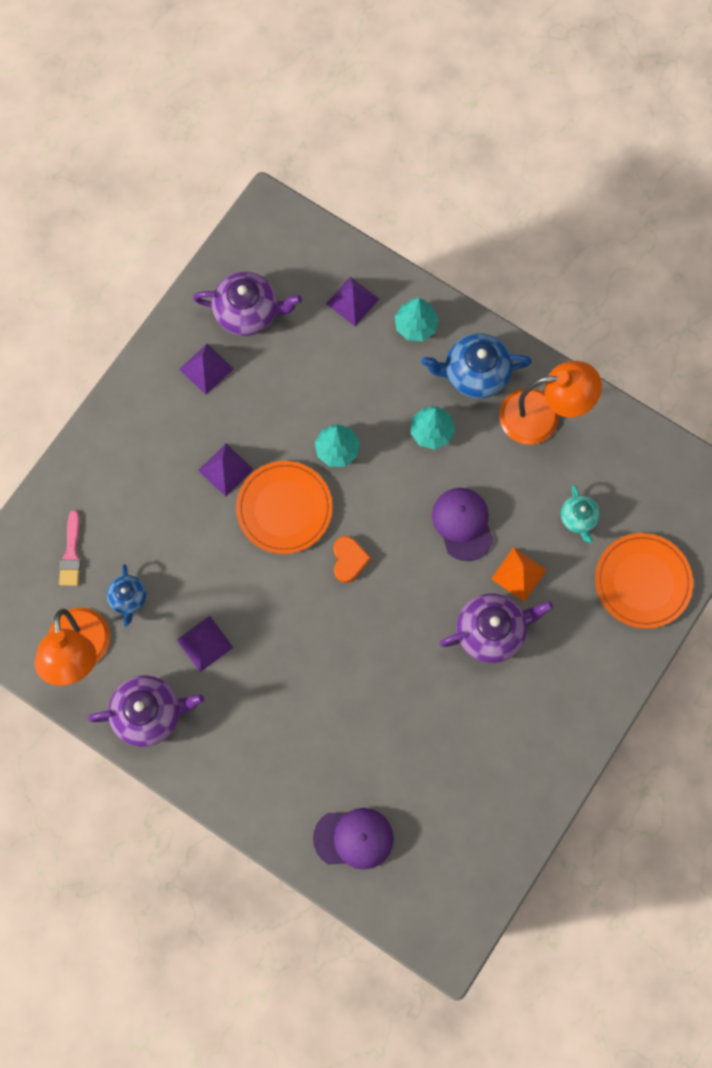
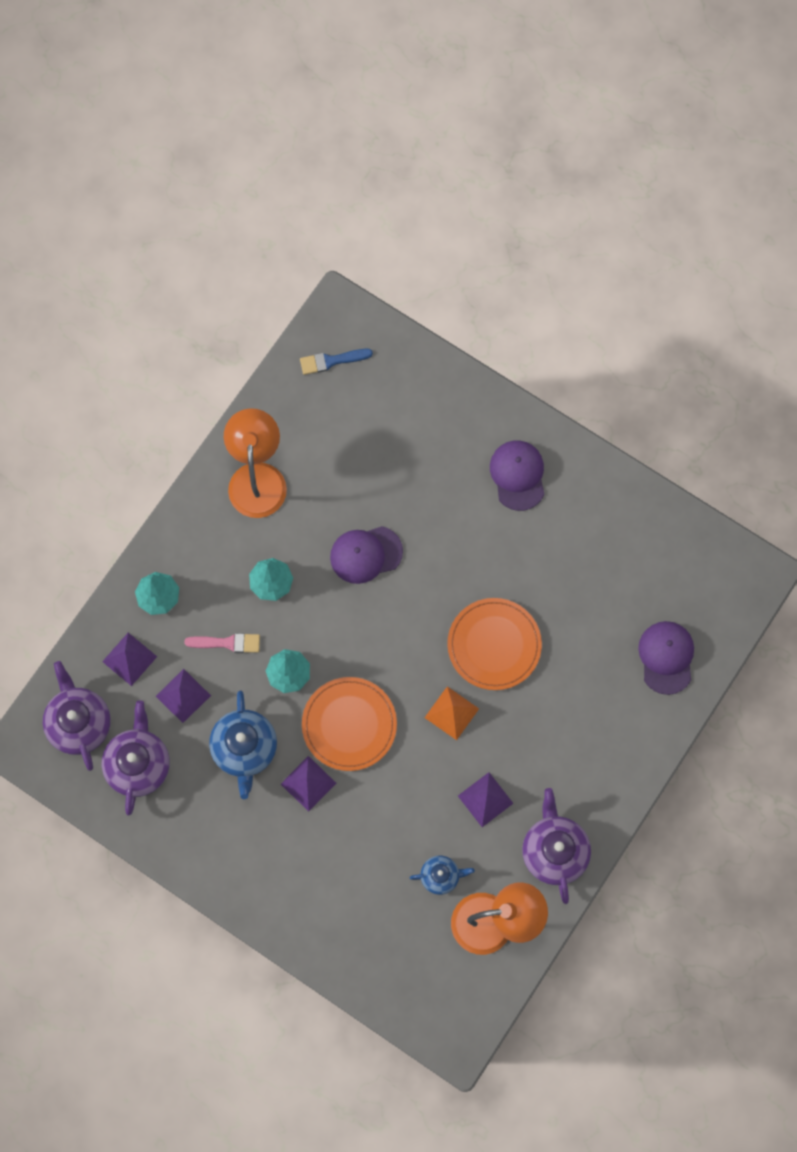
camera: 90 degrees left, 0 degrees up
pink brush [59,510,81,586] -> pink brush moved to [184,633,260,653]
purple pyramid [179,344,234,395] -> purple pyramid moved to [156,669,211,723]
orange heart [333,536,371,583] -> none
blue teapot [421,333,532,398] -> blue teapot moved to [209,691,277,799]
purple teapot [440,593,553,663] -> purple teapot moved to [43,661,111,771]
orange pyramid [491,547,547,602] -> orange pyramid moved to [425,686,479,740]
turquoise teapot [561,485,600,544] -> none
orange plate [595,533,693,629] -> orange plate moved to [447,598,542,690]
none -> blue brush [300,349,373,375]
none -> purple cap [490,441,544,511]

